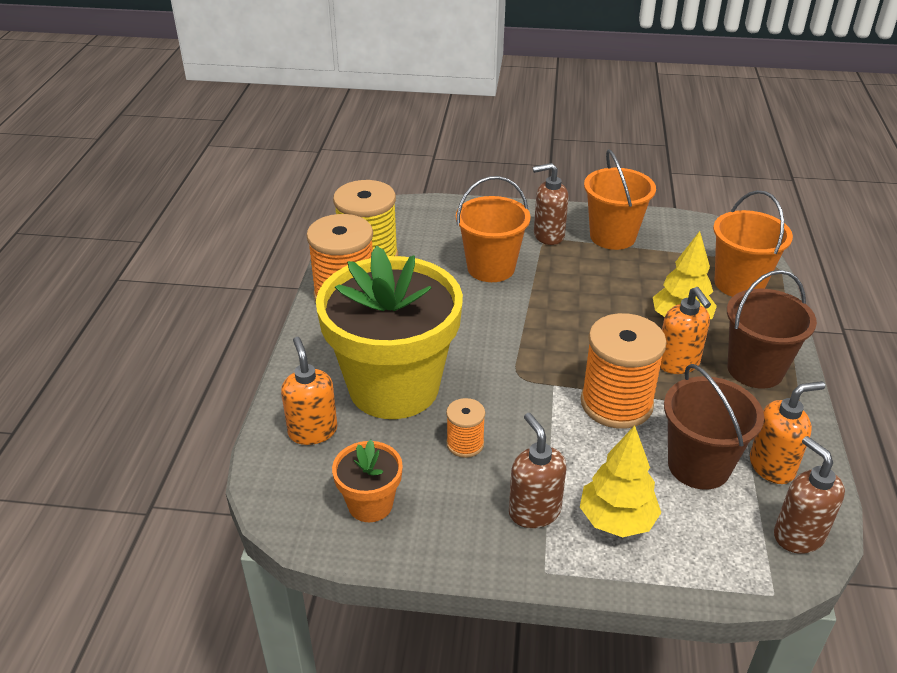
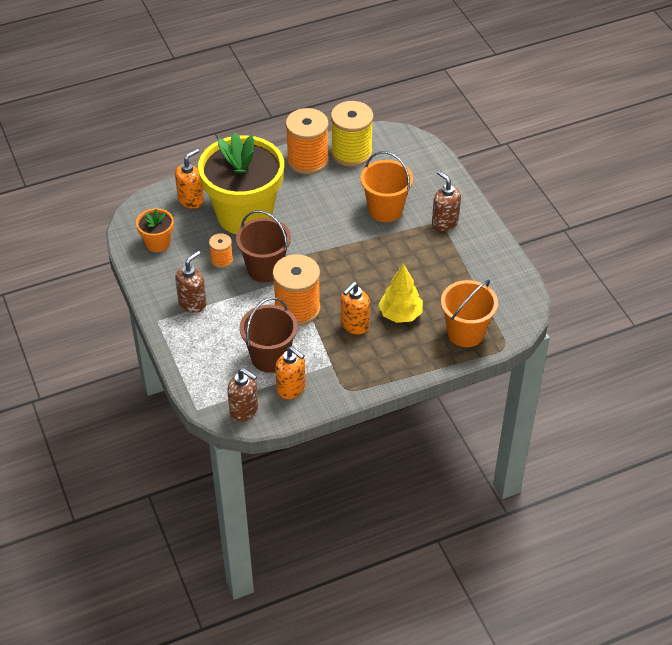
camera: 60 degrees right, 10 degrees up
yellow tree [580,425,661,537] -> none
orange bucket [584,149,656,250] -> none
brown bucket [727,270,817,389] -> brown bucket moved to [236,210,291,283]
brown soap dispenser [774,436,845,554] -> brown soap dispenser turned 90 degrees clockwise [227,368,258,422]

